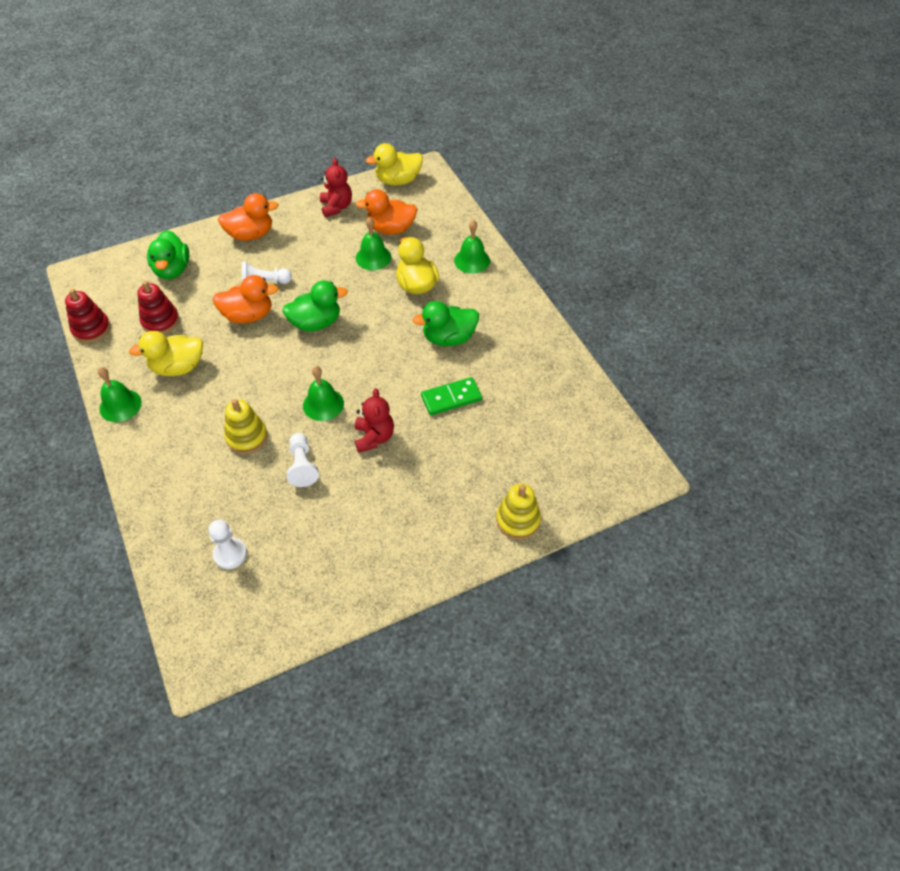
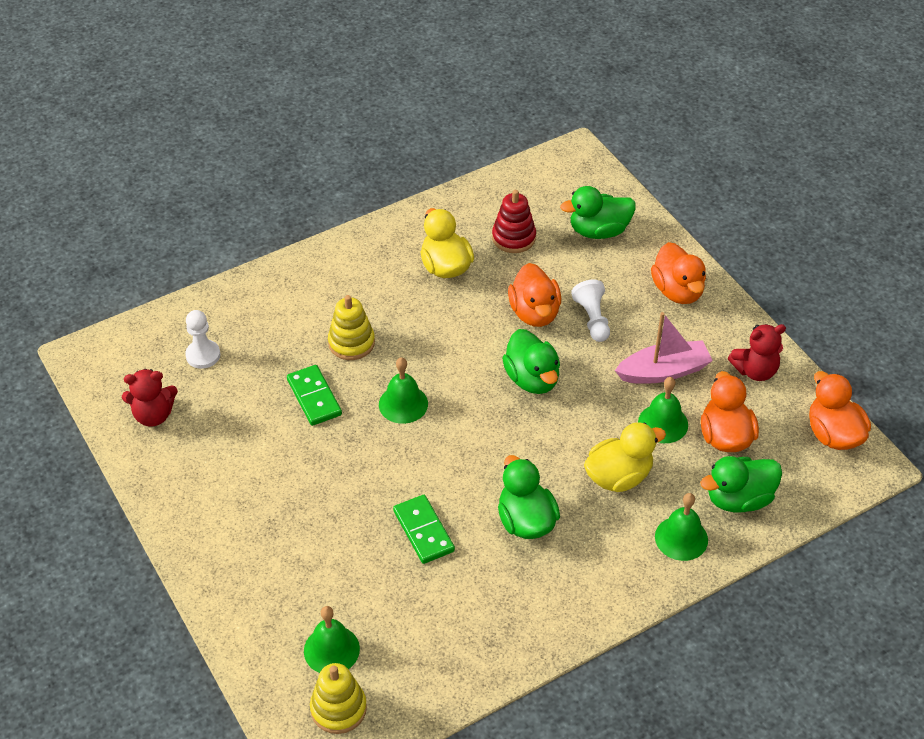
camera: 85 degrees right, 5 degrees down
red stacking toy [65,289,110,343] -> none
green bell [98,367,142,422] -> green bell moved to [304,606,360,673]
white pawn [287,433,319,487] -> green domino [287,365,342,426]
red teddy bear [355,388,394,453] -> red teddy bear moved to [122,369,178,426]
yellow duck [366,143,423,185] -> orange duck [809,371,871,450]
yellow stacking toy [496,484,541,540] -> yellow stacking toy moved to [310,663,367,734]
none -> pink boat [615,312,713,384]
none -> green duck [700,456,782,513]

